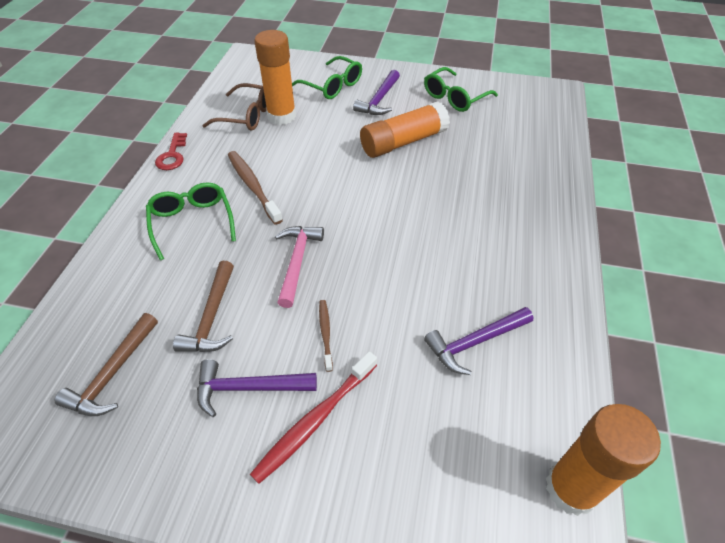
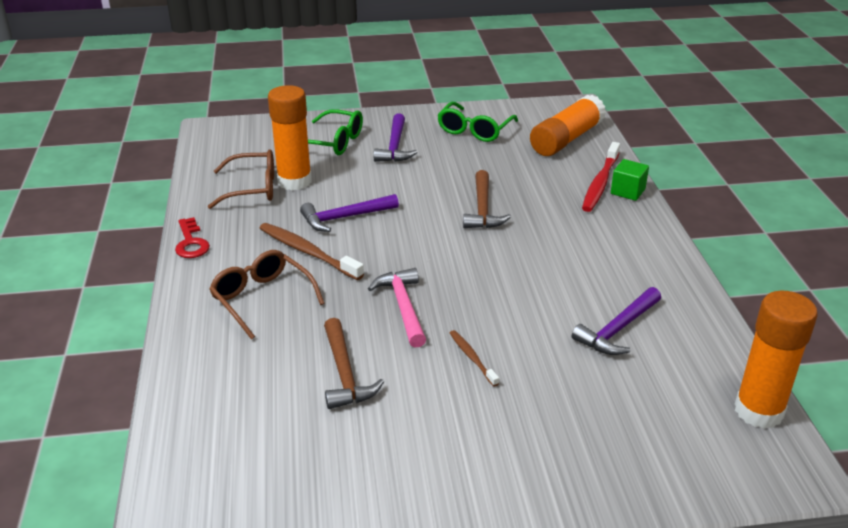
camera: 20 degrees left, 15 degrees down
brown hammer [55,313,158,416] -> brown hammer moved to [463,170,511,228]
green glasses [146,182,236,260] -> brown glasses [209,250,325,339]
purple hammer [197,359,317,417] -> purple hammer moved to [300,194,399,232]
red toothbrush [250,351,377,484] -> red toothbrush moved to [582,142,620,212]
orange glue stick [360,101,450,158] -> orange glue stick moved to [530,94,606,156]
none -> green cube [611,159,649,201]

